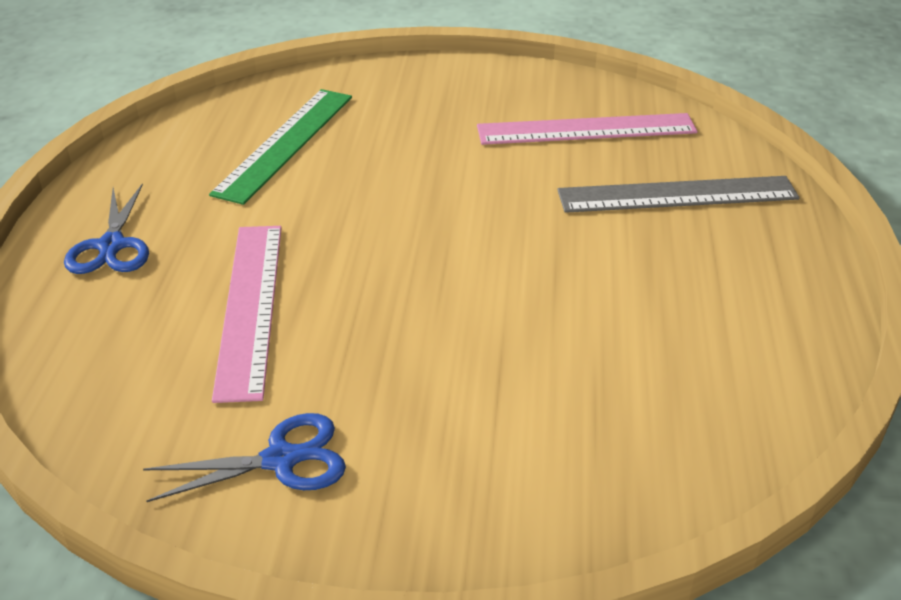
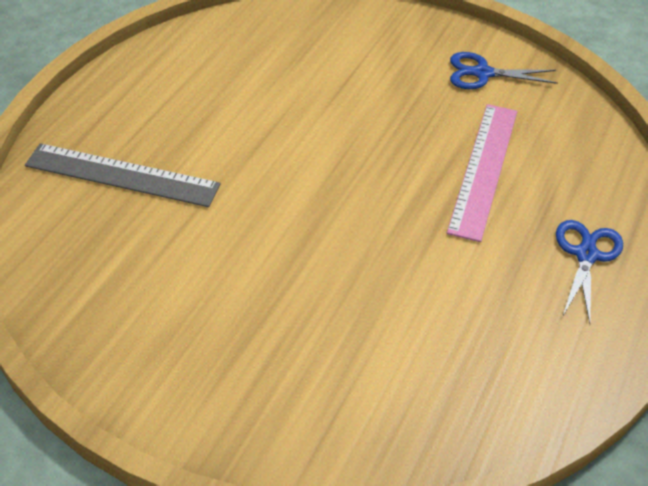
camera: 160 degrees left, 10 degrees up
green ruler [209,89,352,205] -> none
pink ruler [477,113,698,145] -> none

